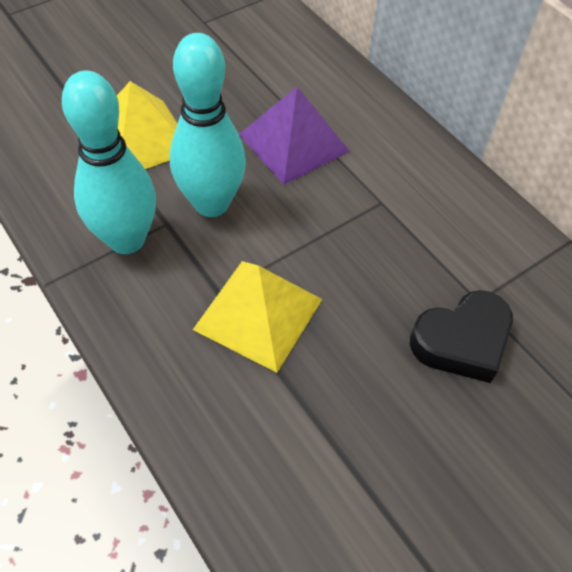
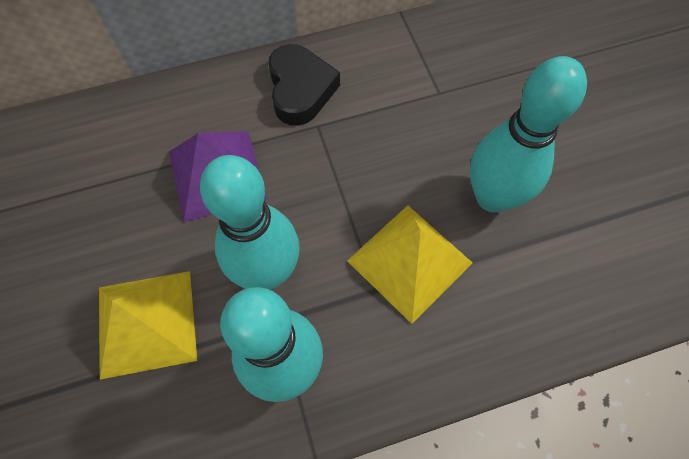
camera: 70 degrees left, 10 degrees up
black heart [410,290,513,383] -> black heart moved to [268,44,340,126]
none -> turquoise bowling pin [470,56,587,212]

